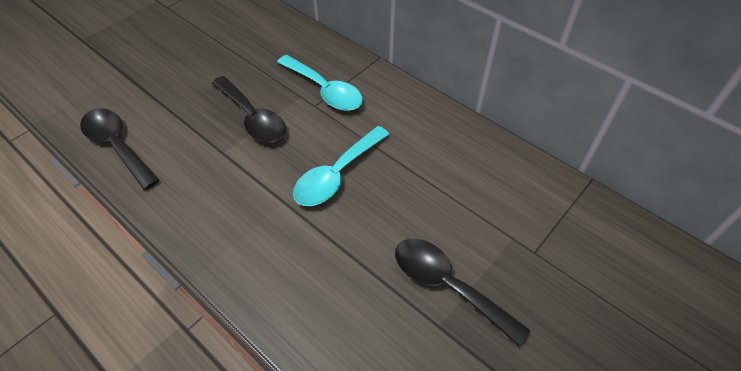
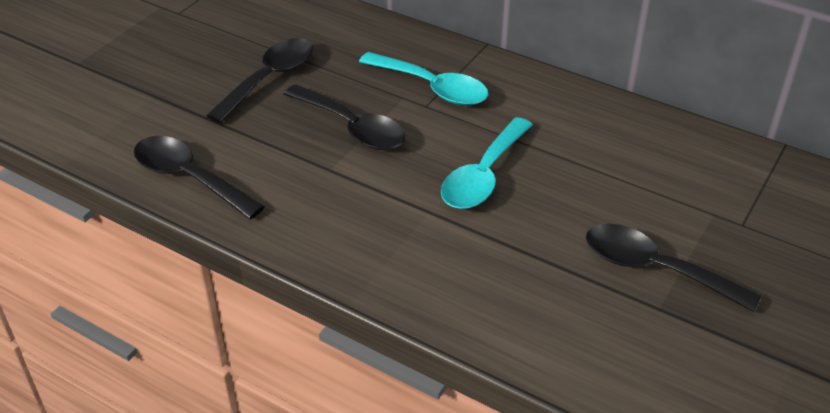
camera: 10 degrees left, 10 degrees down
none -> black spoon [206,38,313,123]

